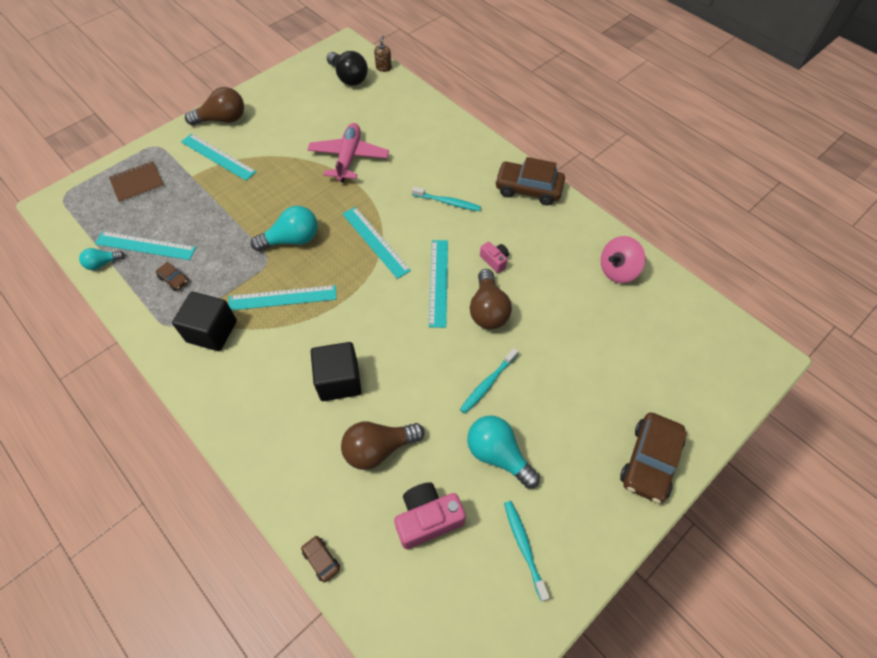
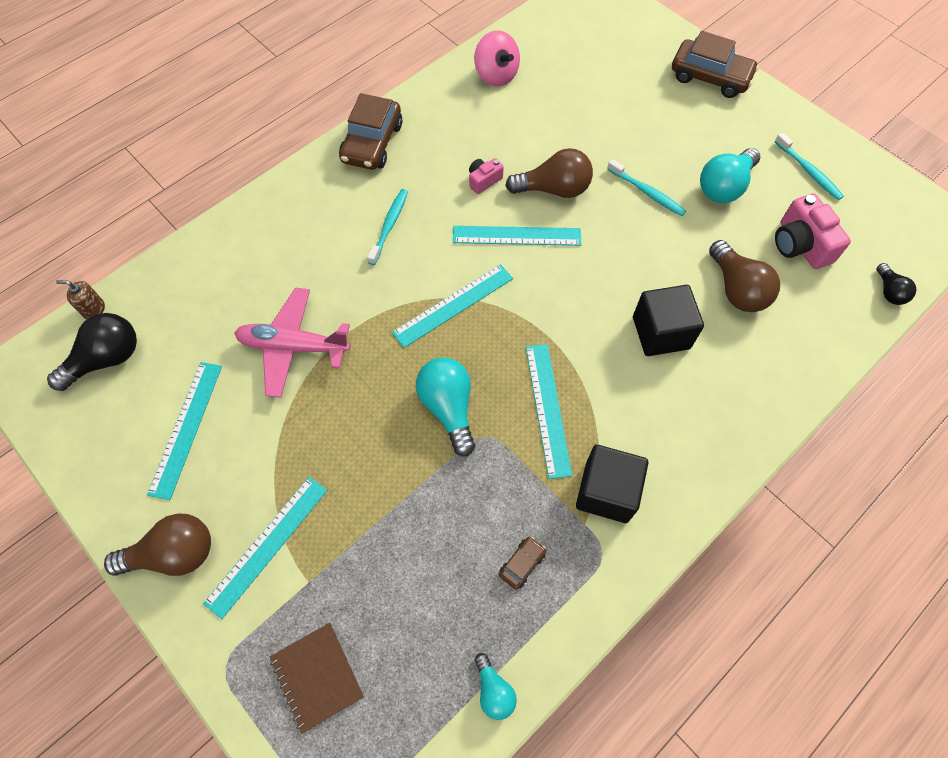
camera: 90 degrees left, 5 degrees up
turquoise ruler [95,231,196,260] -> turquoise ruler moved to [147,362,222,500]
brown light bulb [185,87,244,126] -> brown light bulb turned 90 degrees clockwise [104,513,211,576]
brown car [301,536,340,583] -> none
turquoise toothbrush [504,501,550,601] -> turquoise toothbrush turned 105 degrees counterclockwise [775,133,844,200]
none -> black light bulb [877,263,917,305]

